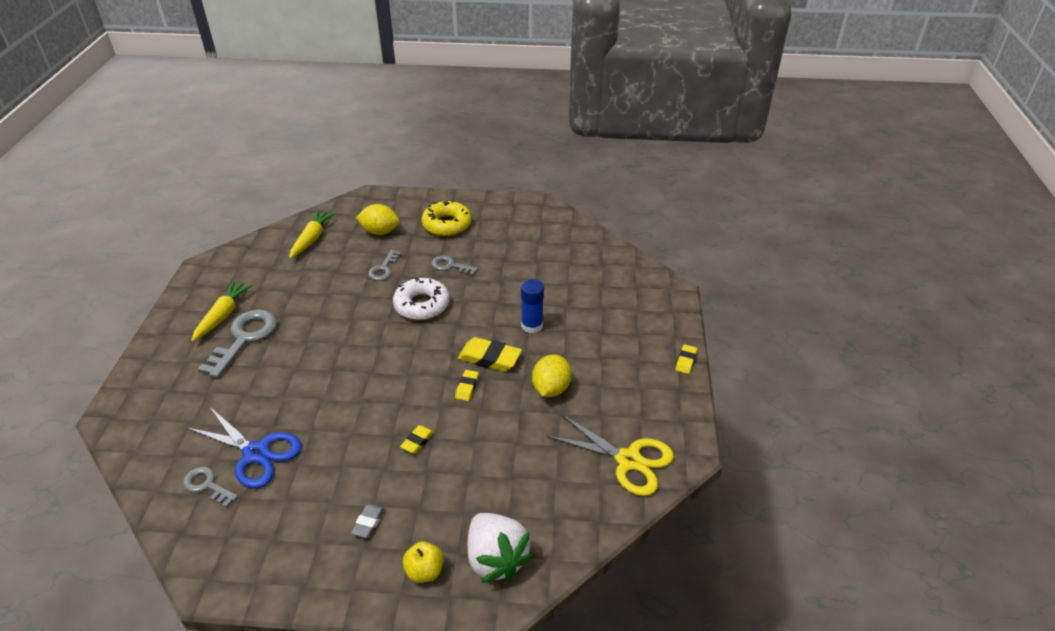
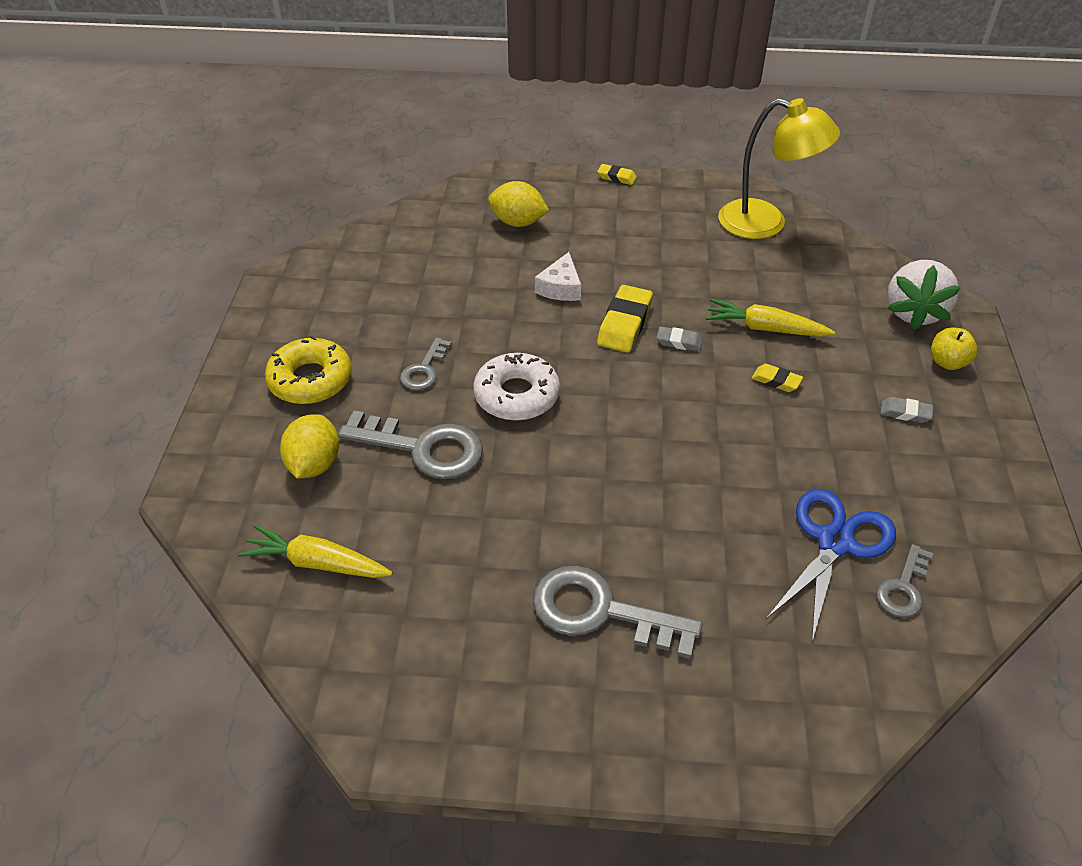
camera: 90 degrees left, 5 degrees up
yellow carrot [191,281,253,341] -> yellow carrot moved to [706,299,835,337]
grey key [368,250,401,281] -> grey key [338,411,483,479], size x1.80
yellow eraser [455,370,479,401] -> grey eraser [656,326,703,351]
white strawberry [468,513,534,583] -> white strawberry turned 135 degrees clockwise [887,260,961,330]
blue glue stick [521,279,544,333] -> white cheese [535,252,581,301]
yellow lemon [532,354,571,397] -> yellow lemon moved to [488,181,549,227]
yellow scissors [546,414,674,496] -> yellow lamp [718,98,840,239]

